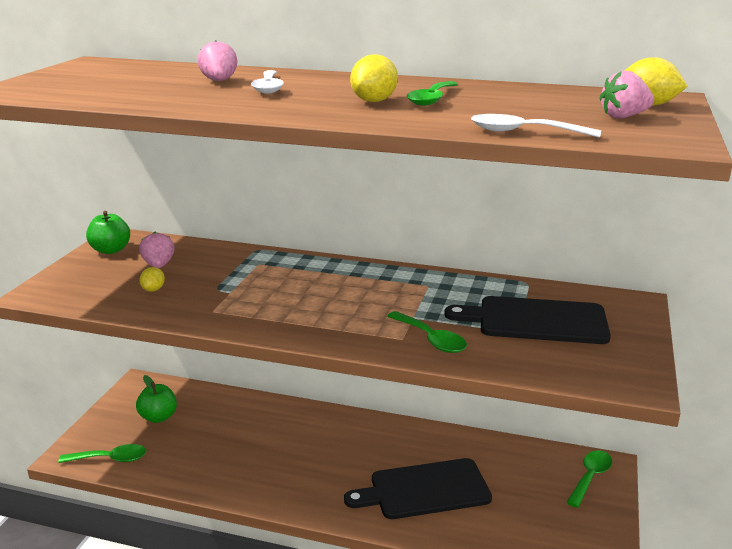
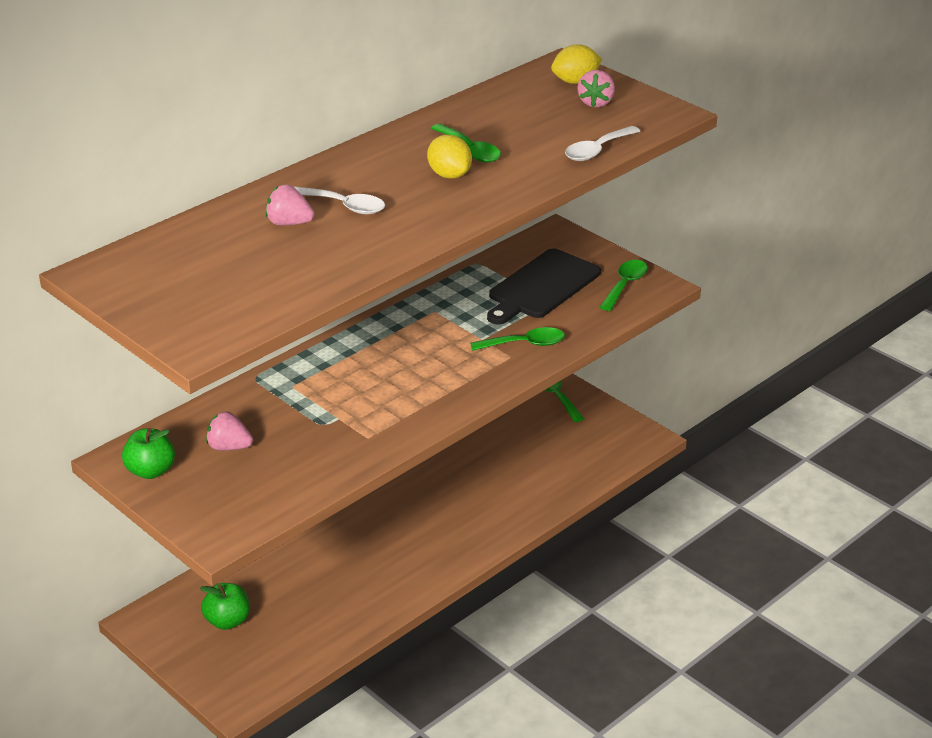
camera: 60 degrees left, 10 degrees up
green spoon [58,444,146,463] -> green spoon moved to [600,260,647,311]
yellow lemon [139,267,165,292] -> none
black cutting board [344,458,492,519] -> none

